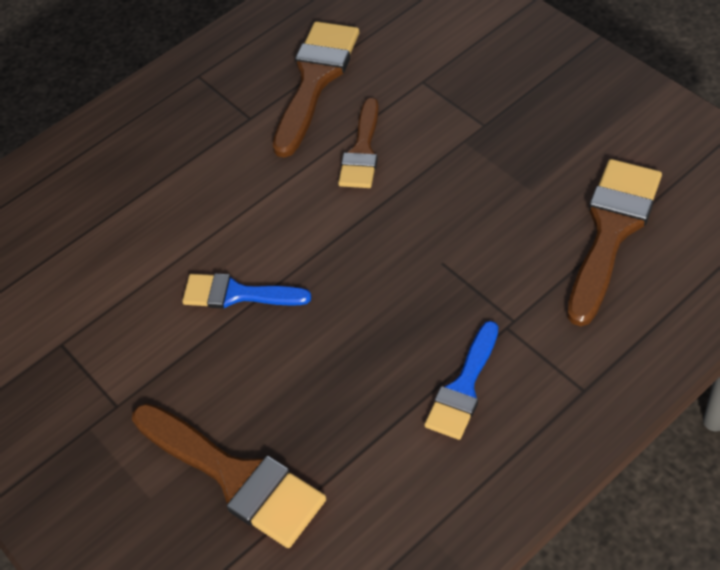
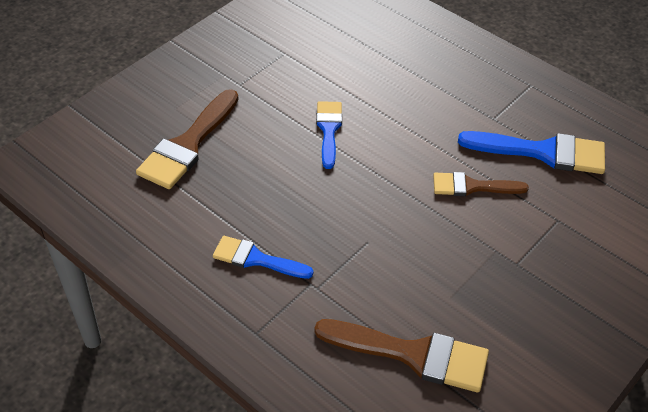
camera: 75 degrees right, 5 degrees down
brown brush [273,21,359,158] -> blue brush [458,131,605,174]

